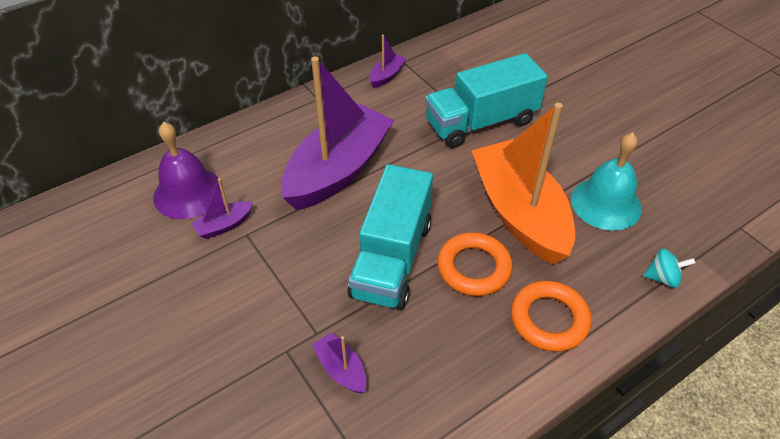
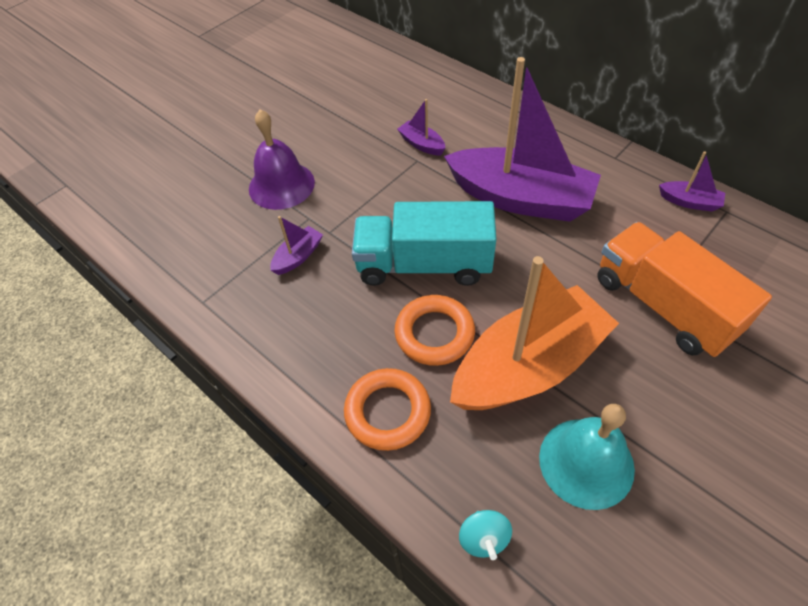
camera: 80 degrees right, 5 degrees up
purple bell [154,122,223,219] -> purple bell moved to [249,109,315,210]
turquoise truck [425,53,548,148] -> orange truck [597,222,772,357]

